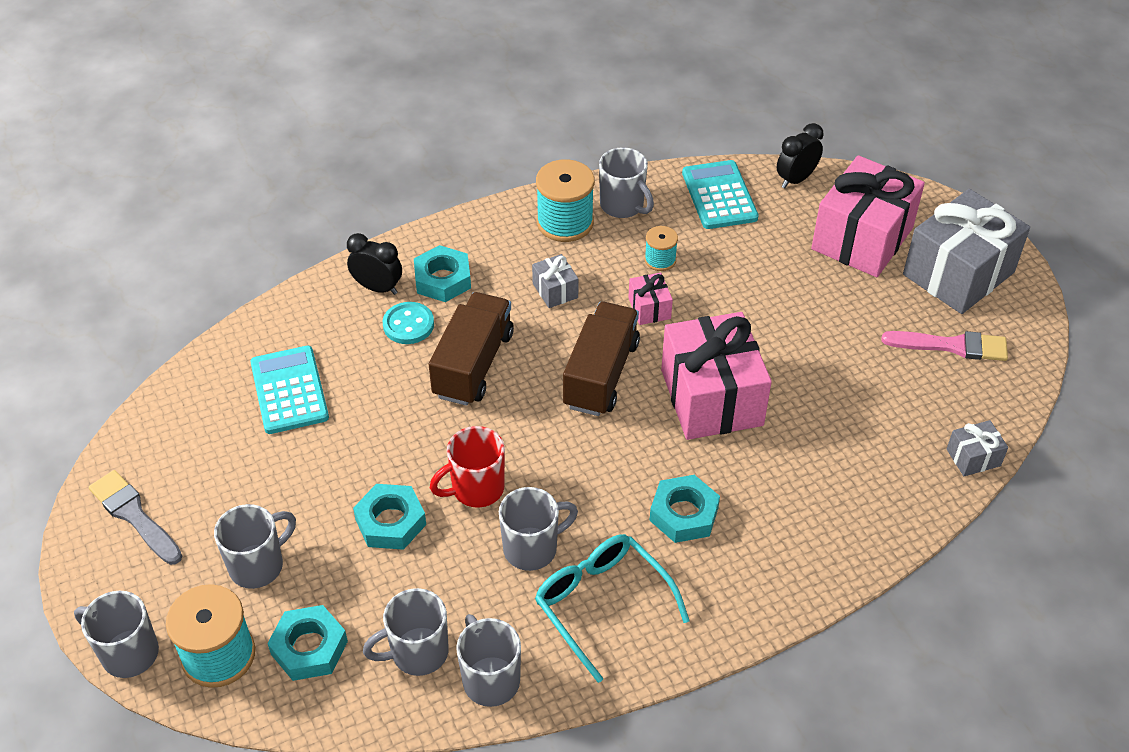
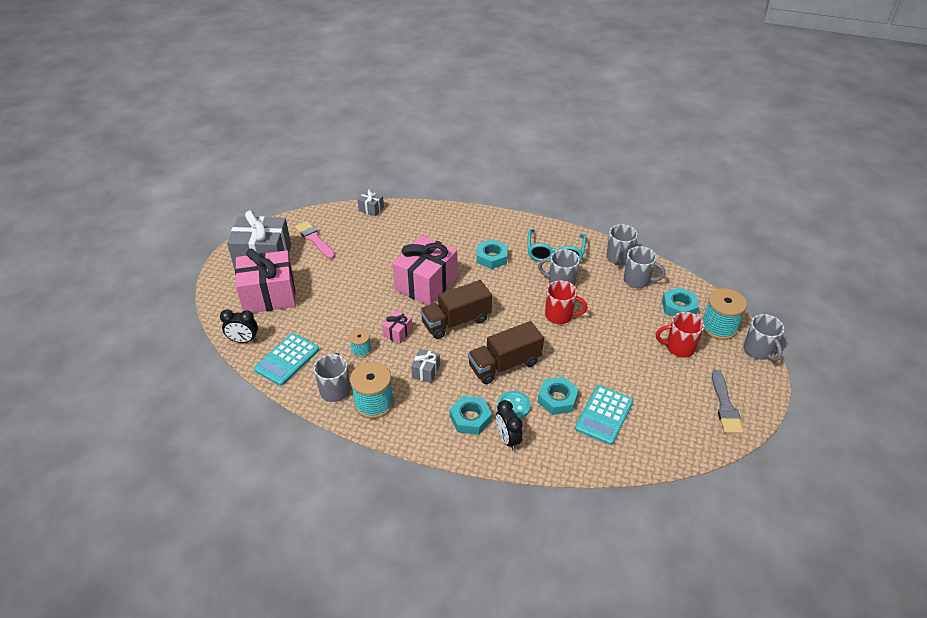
camera: 135 degrees left, 5 degrees down
grey mug [214,504,296,589] -> red mug [656,312,704,358]
turquoise nut [353,484,426,550] -> turquoise nut moved to [538,377,579,415]

